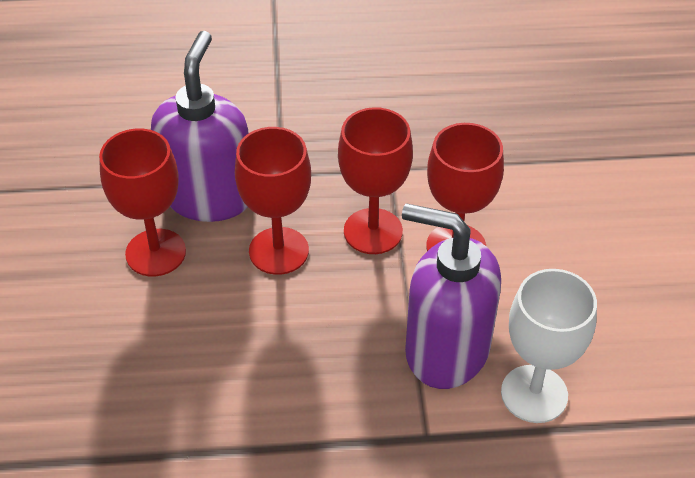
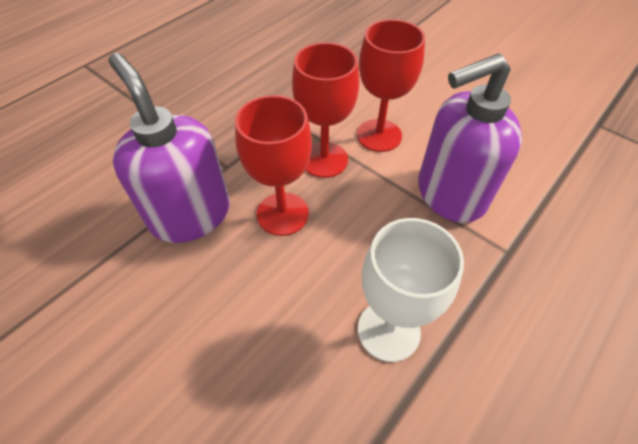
camera: 45 degrees left, 5 degrees up
red goblet [99,128,186,276] -> none
white goblet [501,269,597,423] -> white goblet moved to [358,218,464,362]

